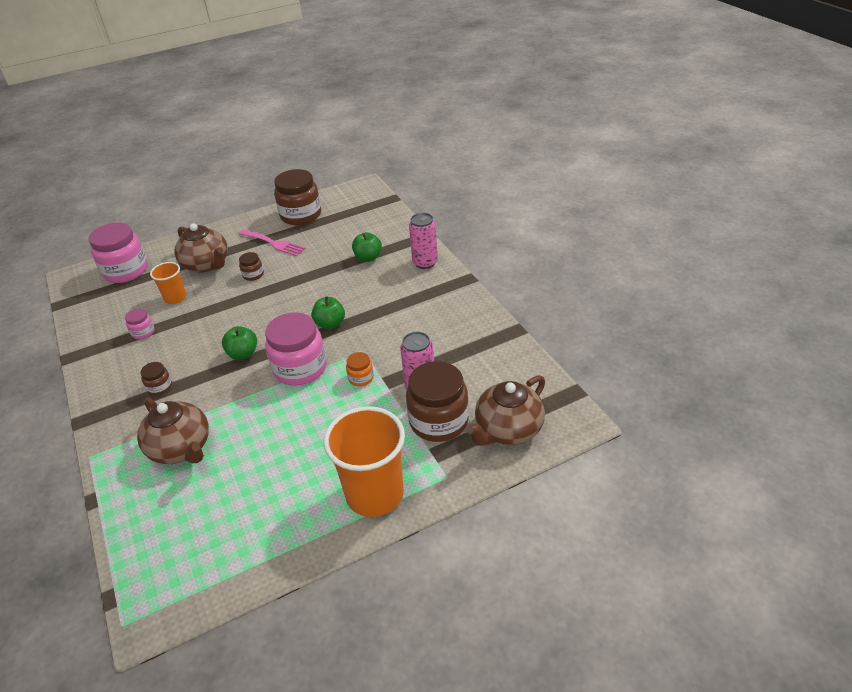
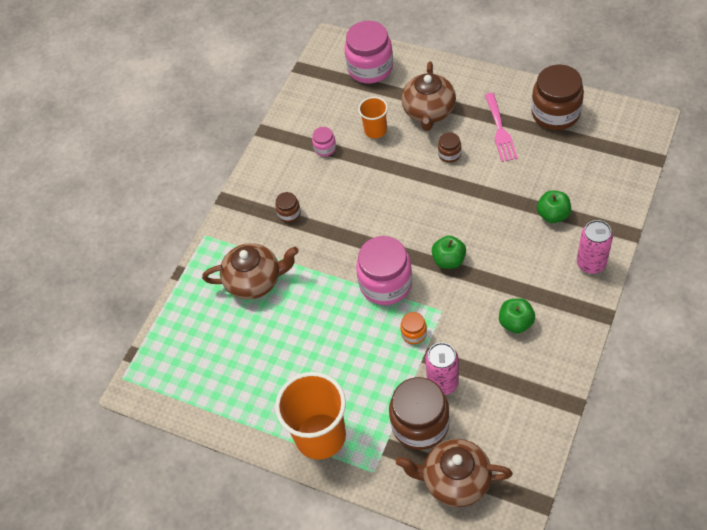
camera: 55 degrees right, 15 degrees up
brown teapot [137,397,209,464] -> brown teapot turned 105 degrees counterclockwise [202,243,299,300]
green apple [222,326,257,360] -> green apple moved to [499,298,535,333]

